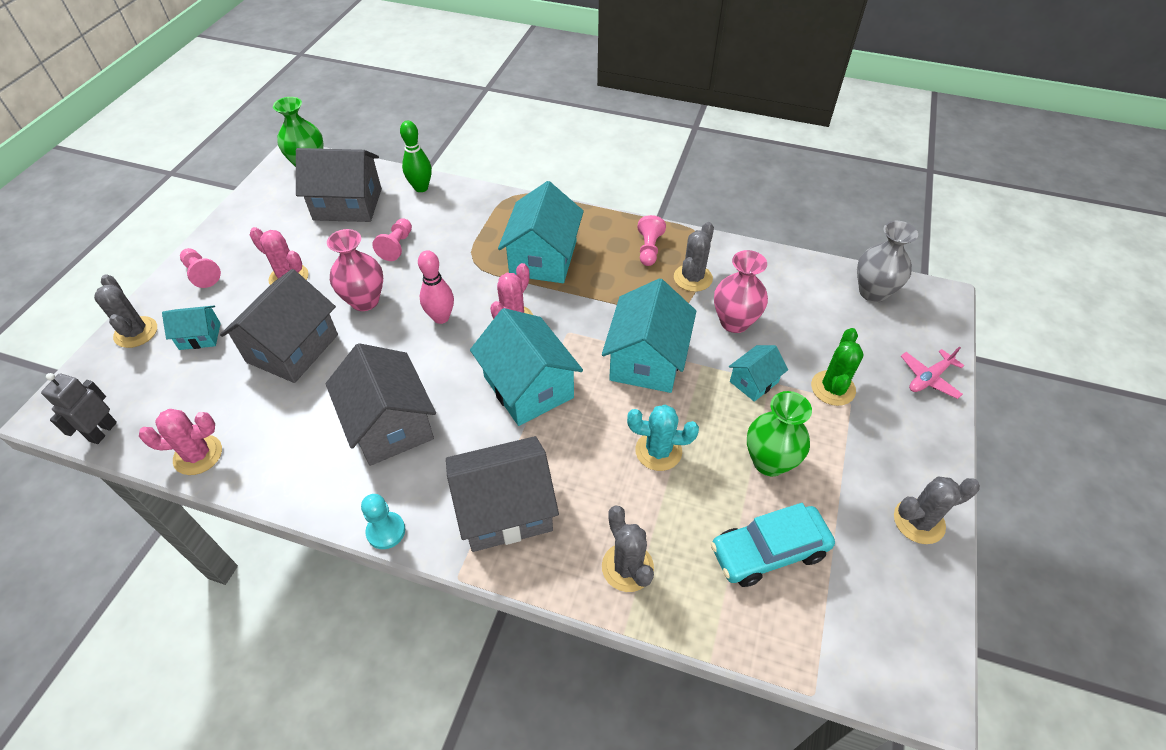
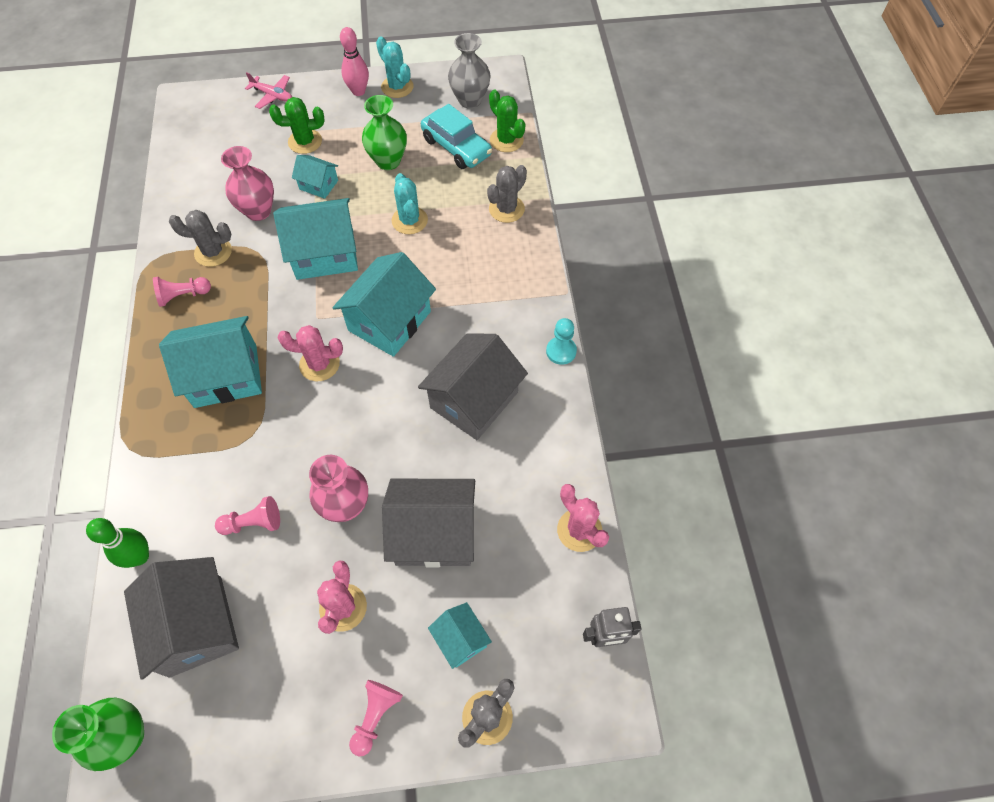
camera: 115 degrees left, 10 degrees up
pink bowling pin [418,250,454,324] -> pink bowling pin moved to [340,27,369,96]
grey house [446,436,559,552] -> none
grey vase [857,221,918,302] -> grey vase moved to [448,33,491,108]
grey cactus [894,477,980,544] -> turquoise cactus [376,36,414,98]
none -> green cactus [489,90,525,152]

